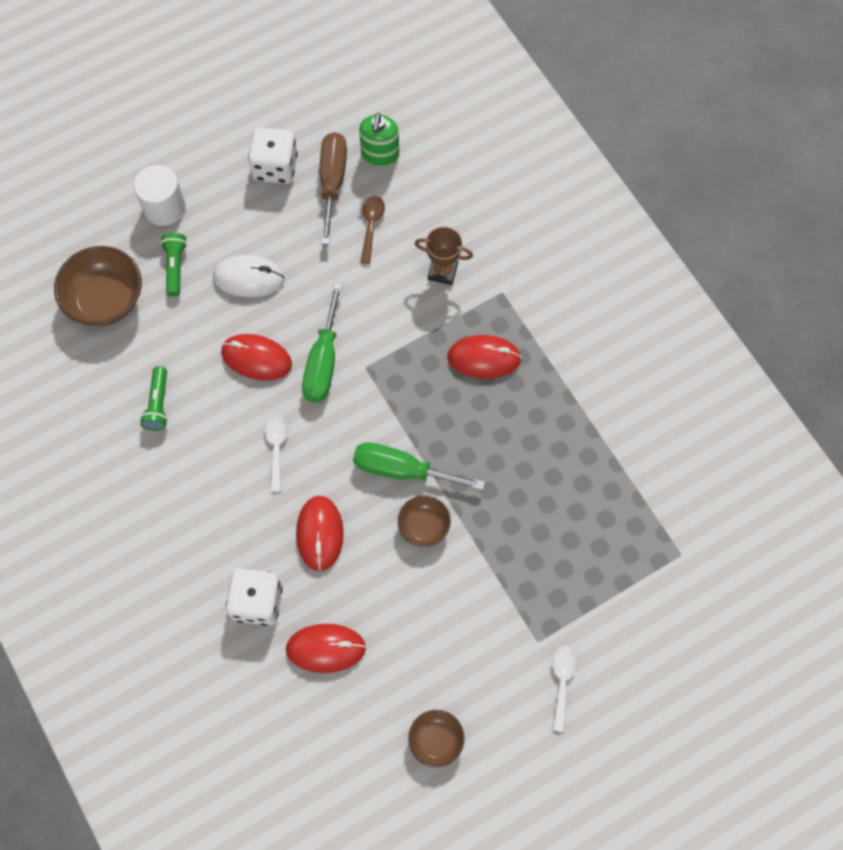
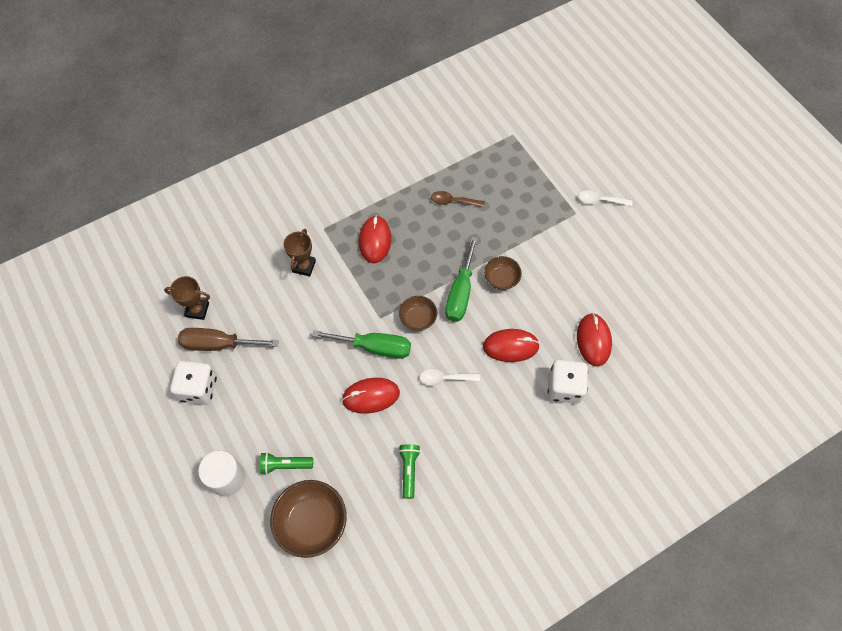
camera: 90 degrees left, 5 degrees down
green flashlight [140,366,168,431] -> green flashlight turned 90 degrees counterclockwise [399,444,420,499]
white mouse [213,255,285,297] -> none
red mouse [221,334,292,381] -> red mouse turned 60 degrees clockwise [342,378,400,414]
green soap dispenser [359,113,399,167] -> brown trophy [164,276,210,320]
brown spoon [360,196,385,264] -> brown spoon moved to [431,191,485,207]
brown bowl [408,710,465,768] -> brown bowl moved to [399,296,437,331]

